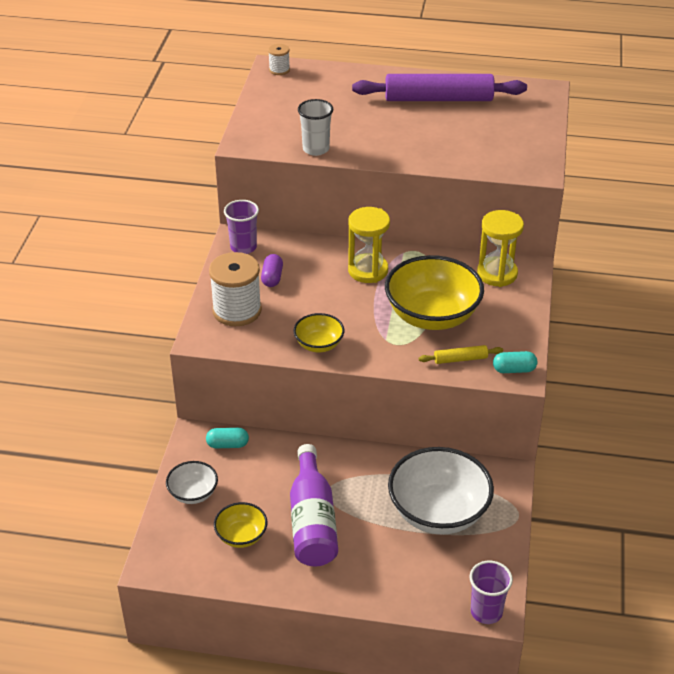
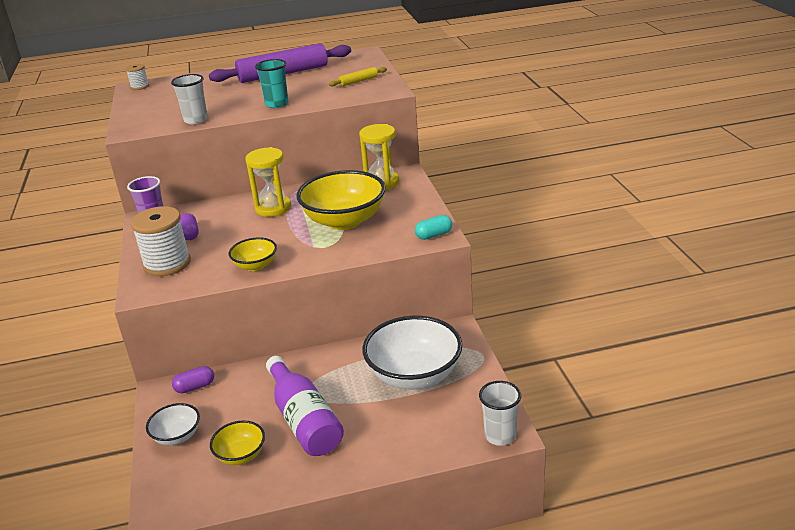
camera: 20 degrees left, 10 degrees down
turquoise capsule [206,428,249,448] -> purple capsule [172,366,214,393]
yellow rolling pin [419,345,503,364] -> yellow rolling pin moved to [329,67,387,87]
purple cup [470,561,513,624] -> white cup [479,381,521,446]
none -> turquoise cup [255,59,288,108]

